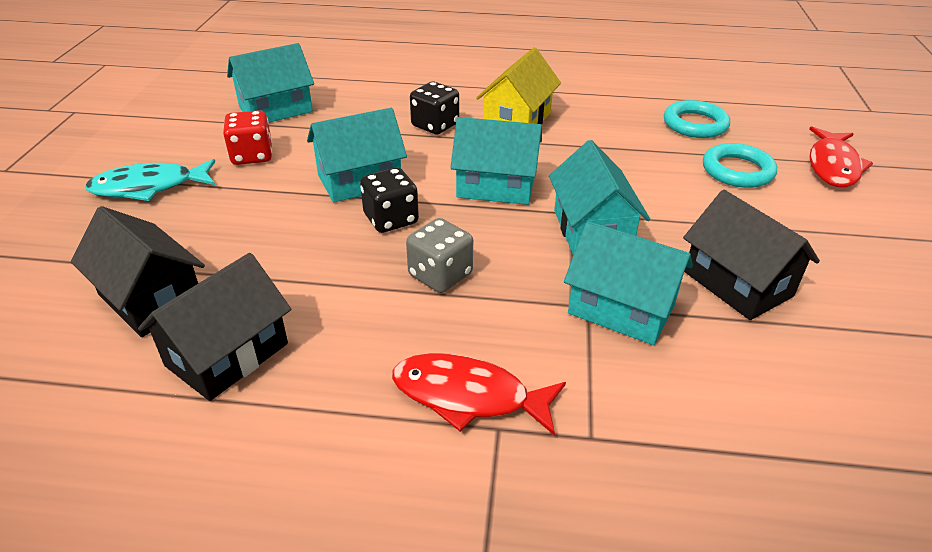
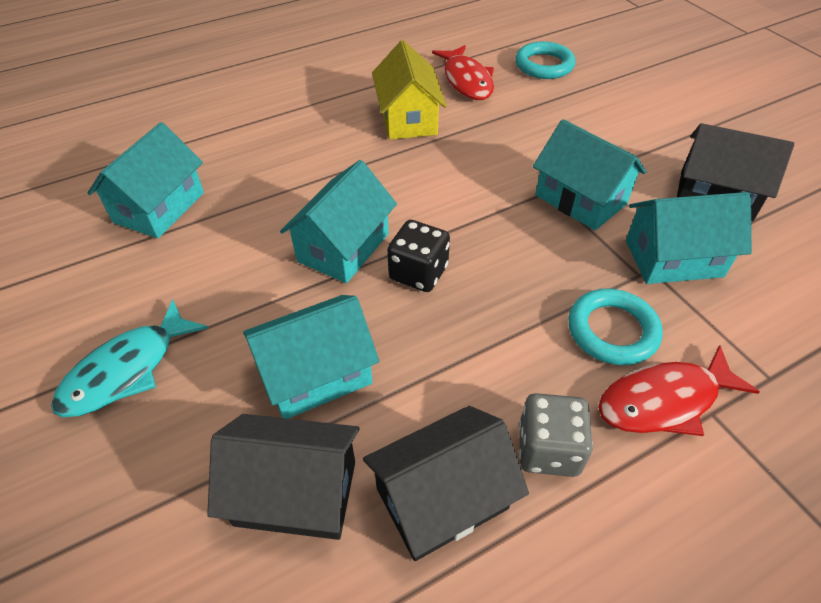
camera: 35 degrees left, 10 degrees up
black house [138,253,291,401] -> black house turned 60 degrees clockwise [363,406,529,561]
red dice [223,110,272,165] -> none
grey dice [406,218,473,293] -> grey dice moved to [519,393,593,477]
black dice [410,82,459,134] -> none
turquoise house [450,117,542,205] -> turquoise house moved to [243,295,379,419]
turquoise ring [703,143,777,188] -> turquoise ring moved to [569,288,663,365]
red fish [809,127,873,187] -> red fish moved to [432,45,494,100]

